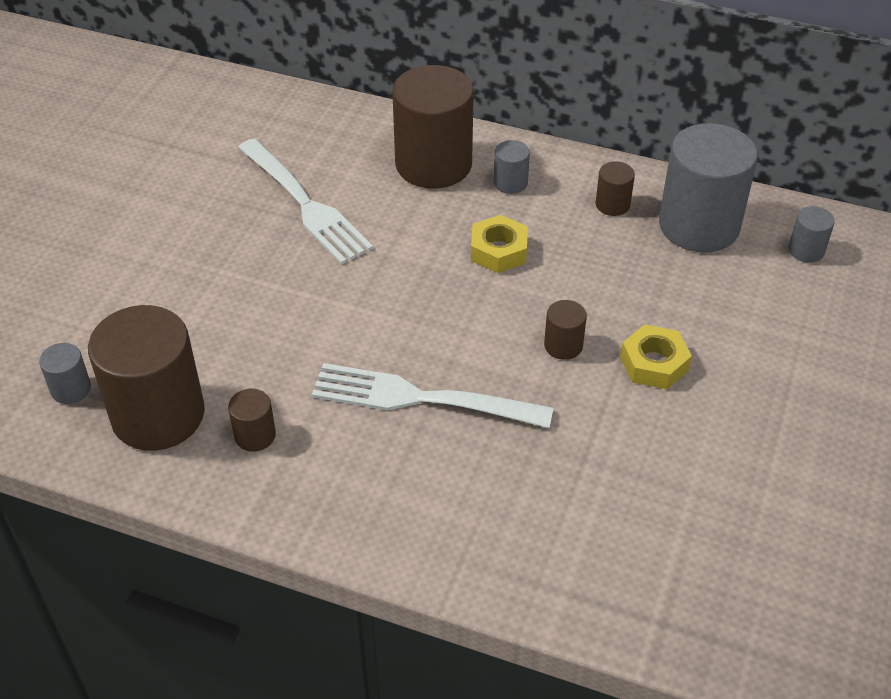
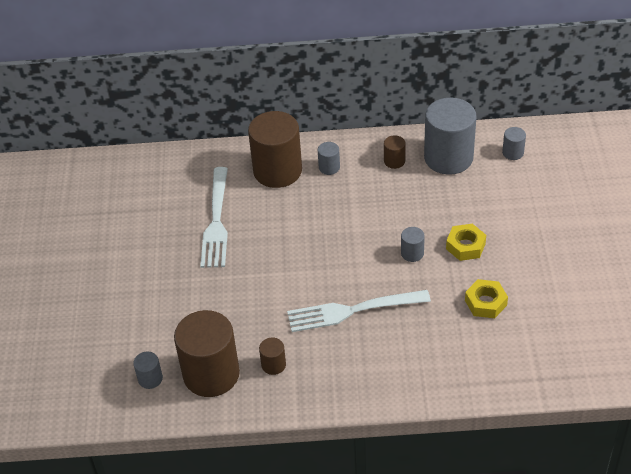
camera: 20 degrees left, 0 degrees up
white fork [238,138,373,265] -> white fork turned 60 degrees clockwise [200,167,228,268]
yellow nut [471,215,528,273] -> yellow nut moved to [465,279,508,318]
brown cylinder [544,300,587,360] -> grey cylinder [401,227,425,262]

